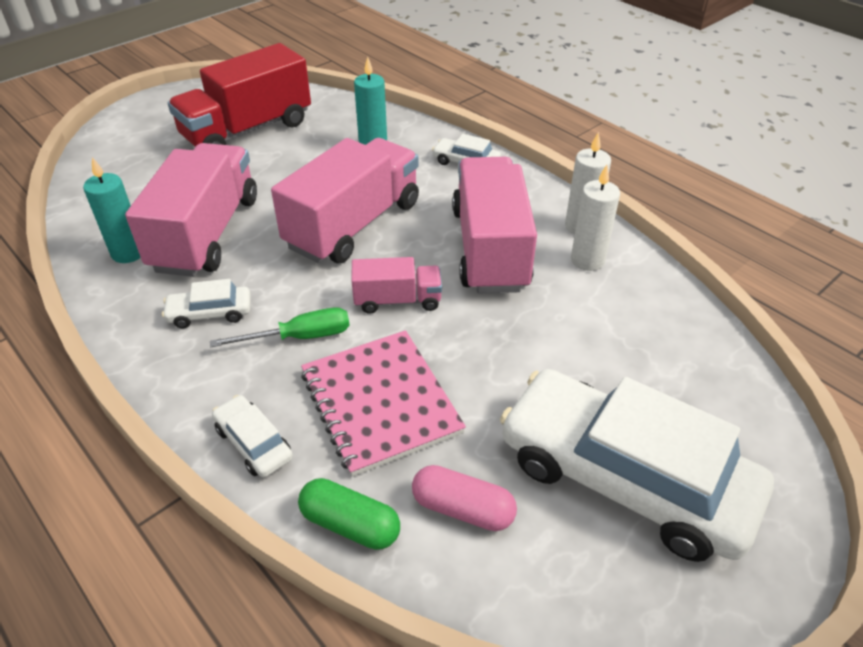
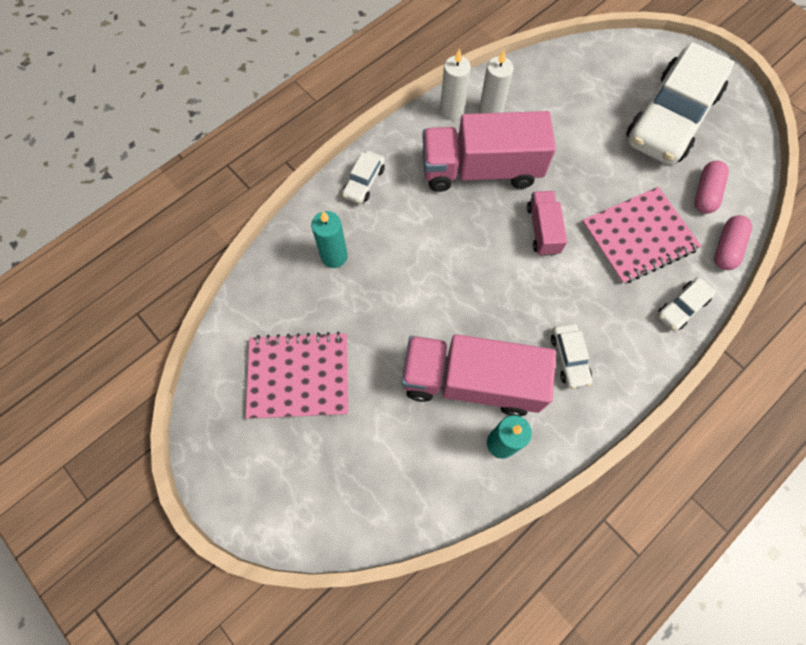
camera: 90 degrees left, 25 degrees up
red truck [168,43,311,147] -> pink notebook [246,332,348,419]
green screwdriver [210,307,350,347] -> none
pink truck [271,138,419,263] -> none
green capsule [298,478,400,550] -> pink capsule [714,215,752,270]

